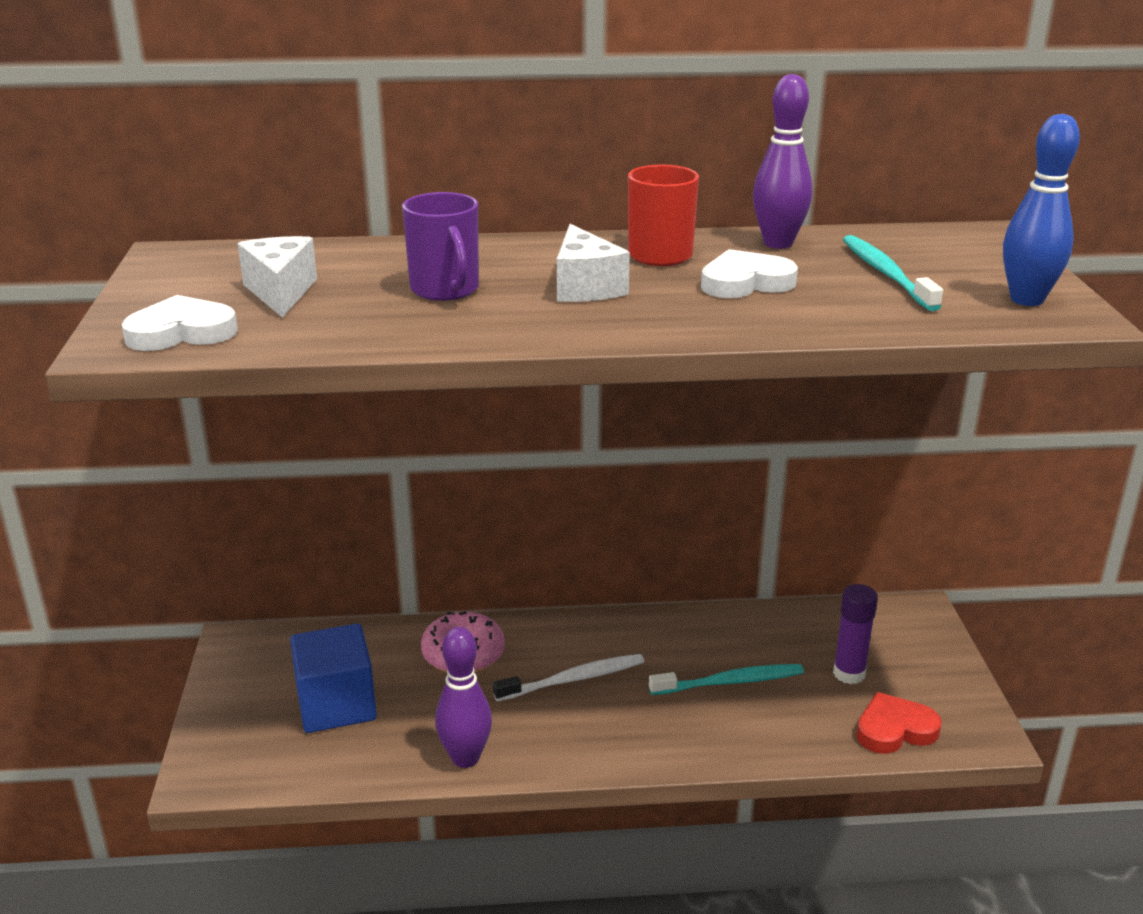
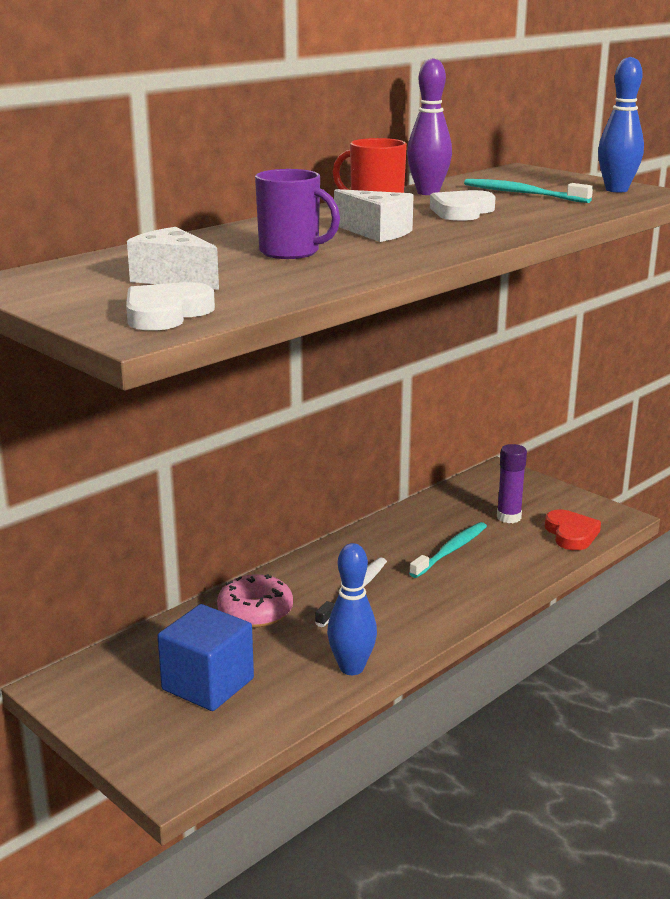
camera: 40 degrees left, 5 degrees down
purple bowling pin [435,627,492,768] -> blue bowling pin [327,543,377,675]
red heart [856,692,942,754] -> red heart turned 135 degrees clockwise [545,510,601,550]

